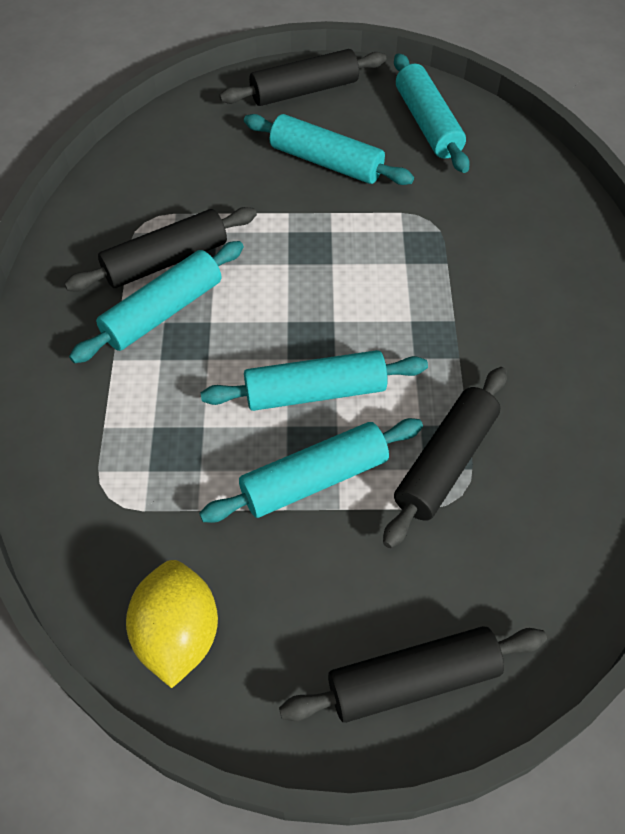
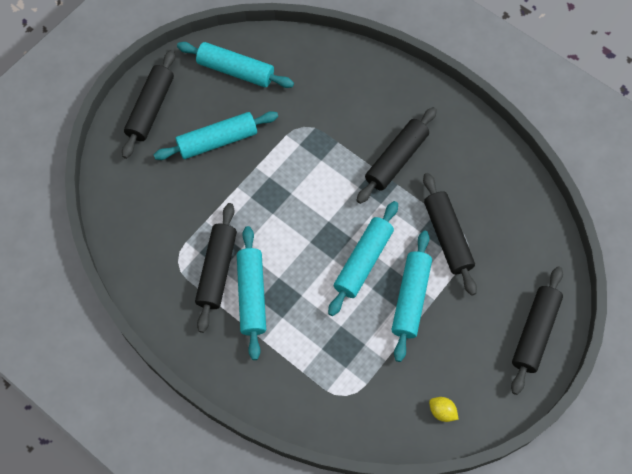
camera: 50 degrees left, 10 degrees up
yellow lemon [126,560,218,688] -> yellow lemon [429,397,459,422], size x0.49
none -> black rolling pin [357,107,437,204]

